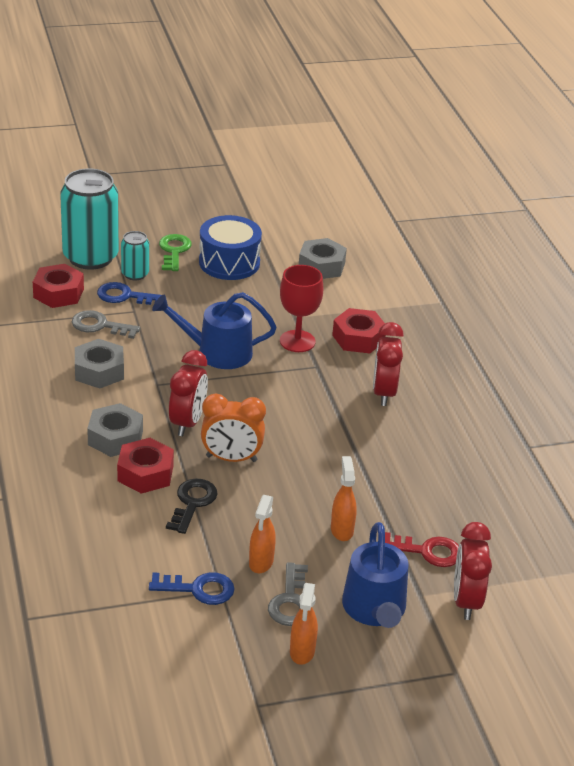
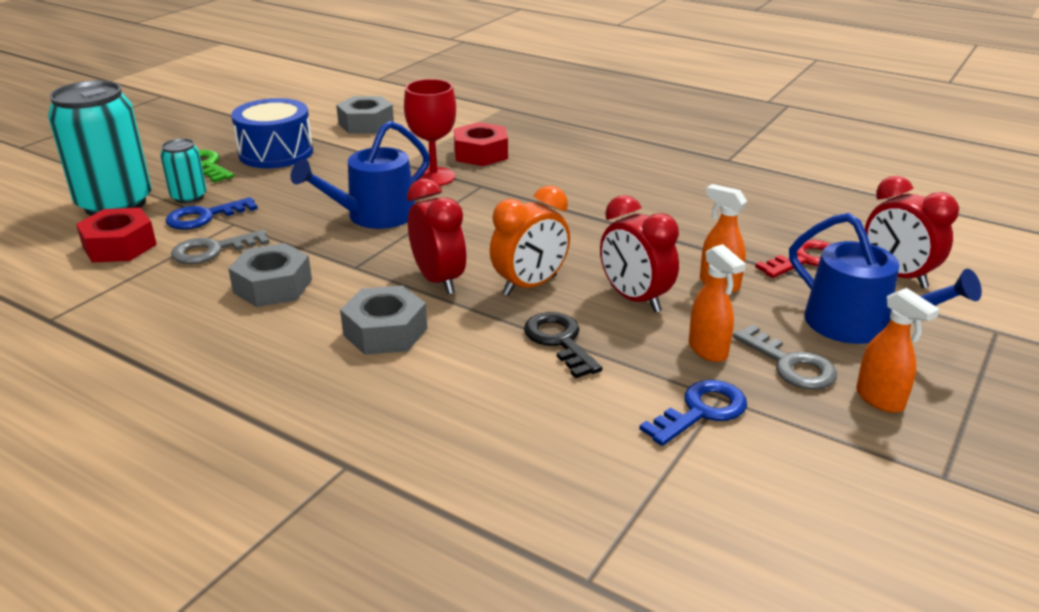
camera: 40 degrees left, 5 degrees down
red nut [117,438,174,494] -> none
red clock [373,322,404,406] -> red clock moved to [600,195,679,312]

